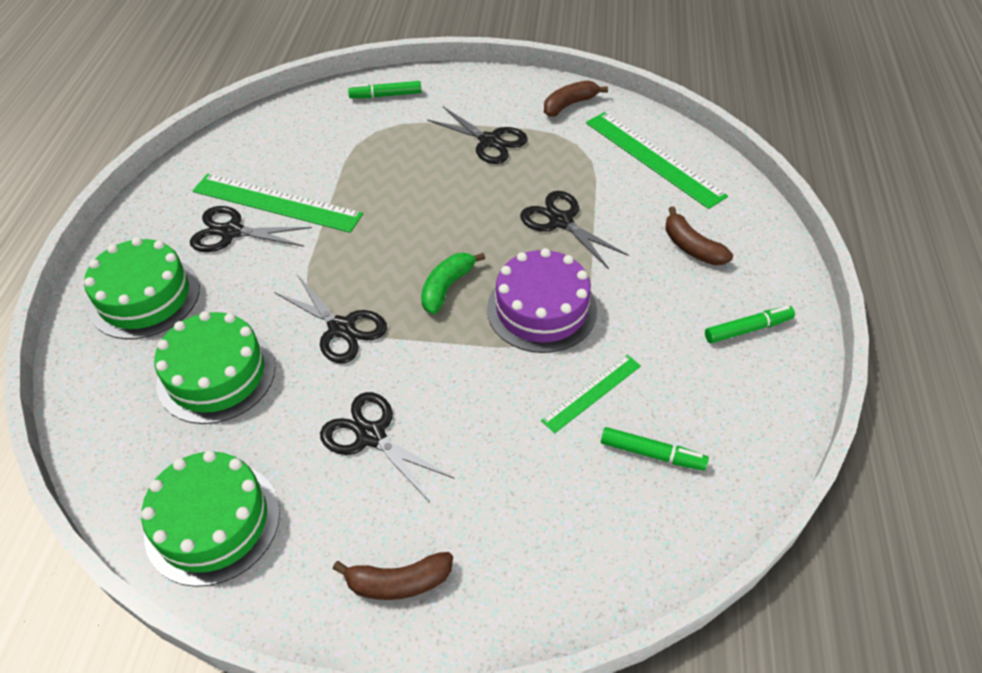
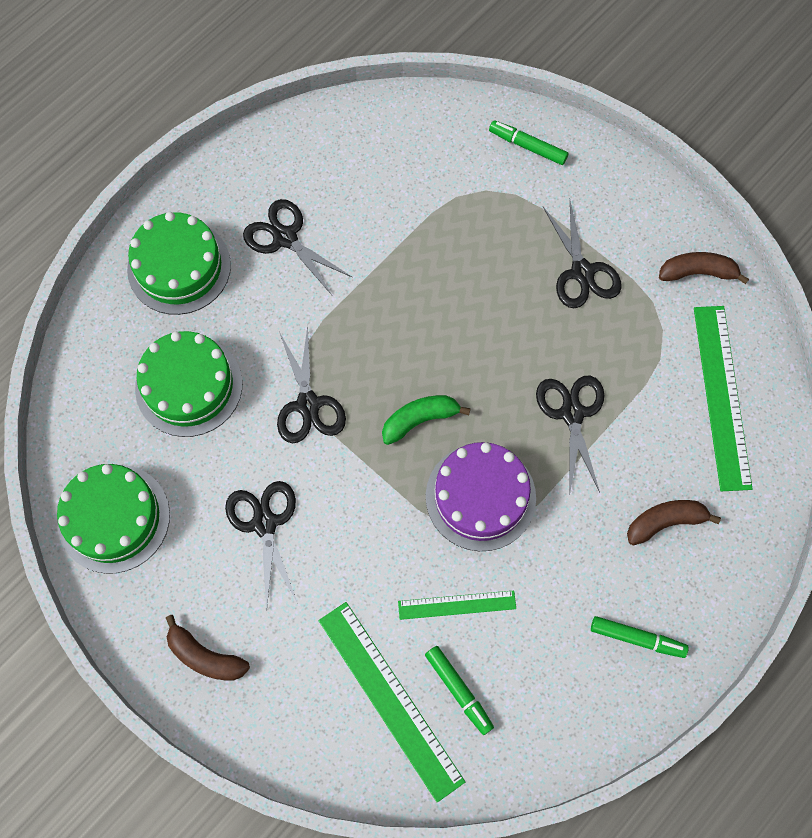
camera: 35 degrees right, 20 degrees up
green ruler [193,174,363,233] -> green ruler moved to [319,602,465,803]
brown banana [665,207,733,265] -> brown banana turned 75 degrees clockwise [627,500,721,545]

